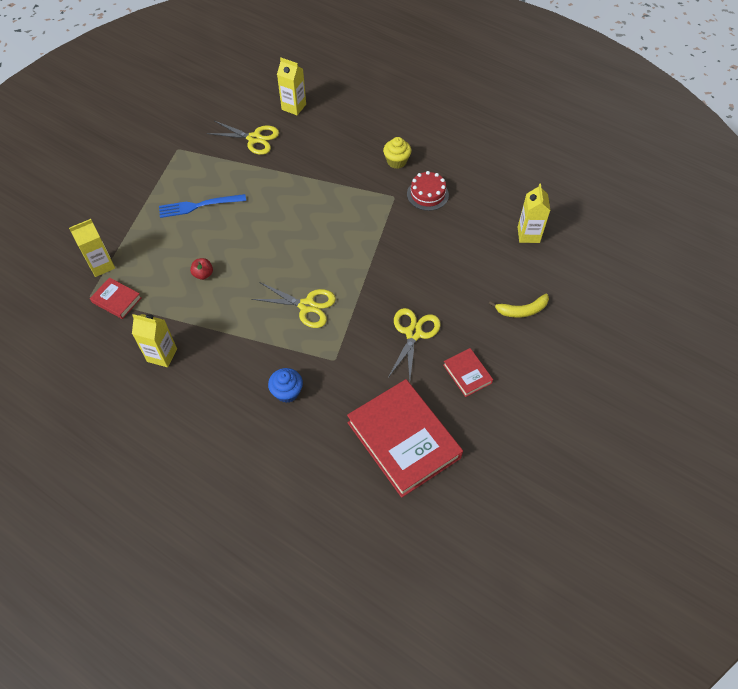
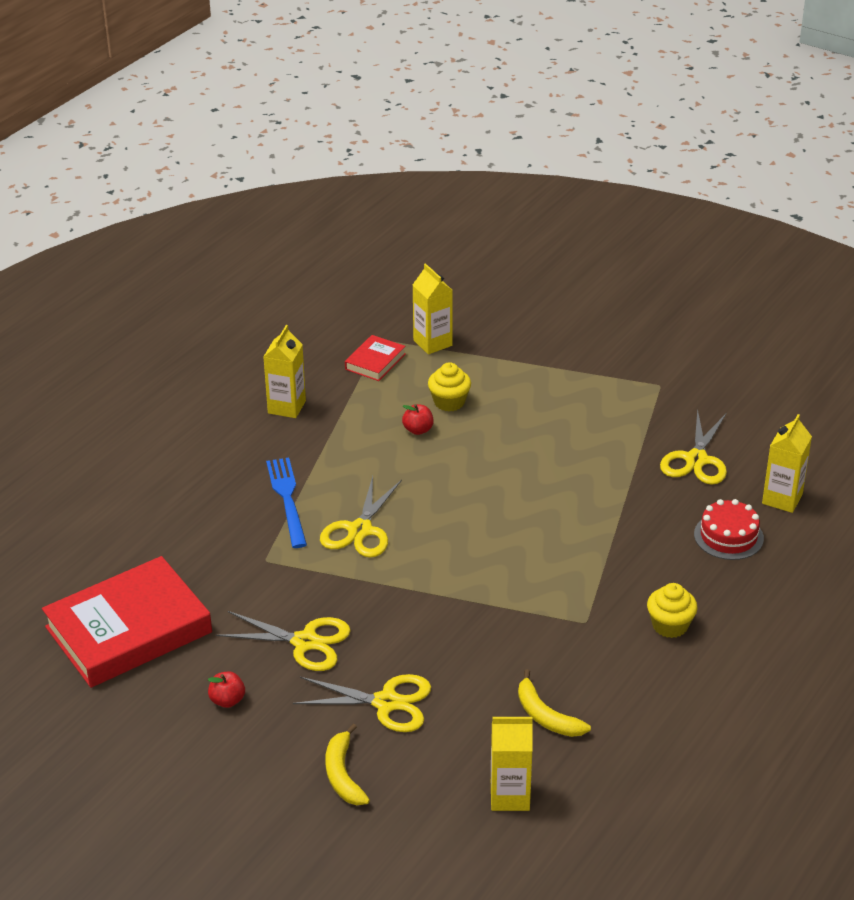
camera: 90 degrees right, 20 degrees down
blue fork [159,194,246,218] -> blue fork moved to [266,458,307,548]
blue cupcake [268,368,303,403] -> none
red cake [407,171,449,211] -> red cake moved to [694,499,764,560]
red book [443,348,493,397] -> red apple [208,672,245,708]
none -> yellow scissors [293,674,431,732]
none -> yellow cupcake [428,362,471,412]
none -> yellow banana [518,670,591,737]

